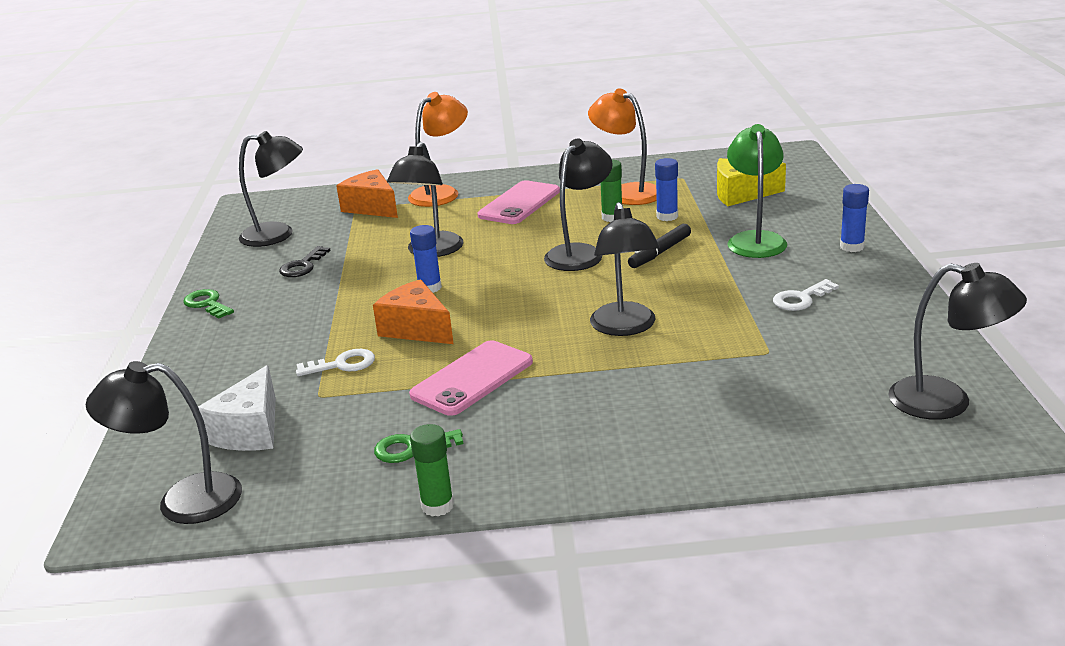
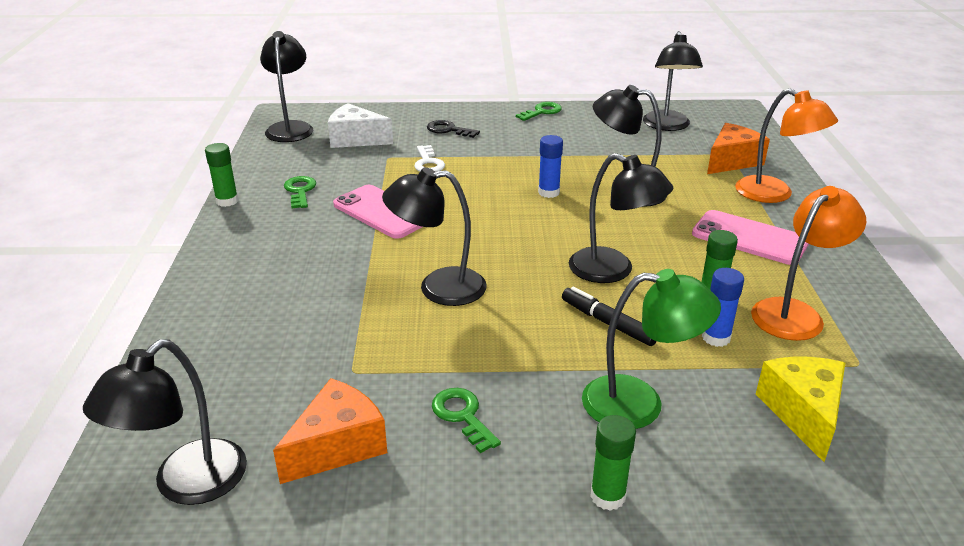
camera: 90 degrees right, 5 degrees up
black key [279,246,330,277] -> black key moved to [427,120,480,138]
orange cheese [373,279,454,344] -> orange cheese moved to [273,378,387,484]
white key [773,279,839,311] -> green key [432,388,501,453]
blue glue stick [840,184,869,252] -> green glue stick [590,415,636,511]

